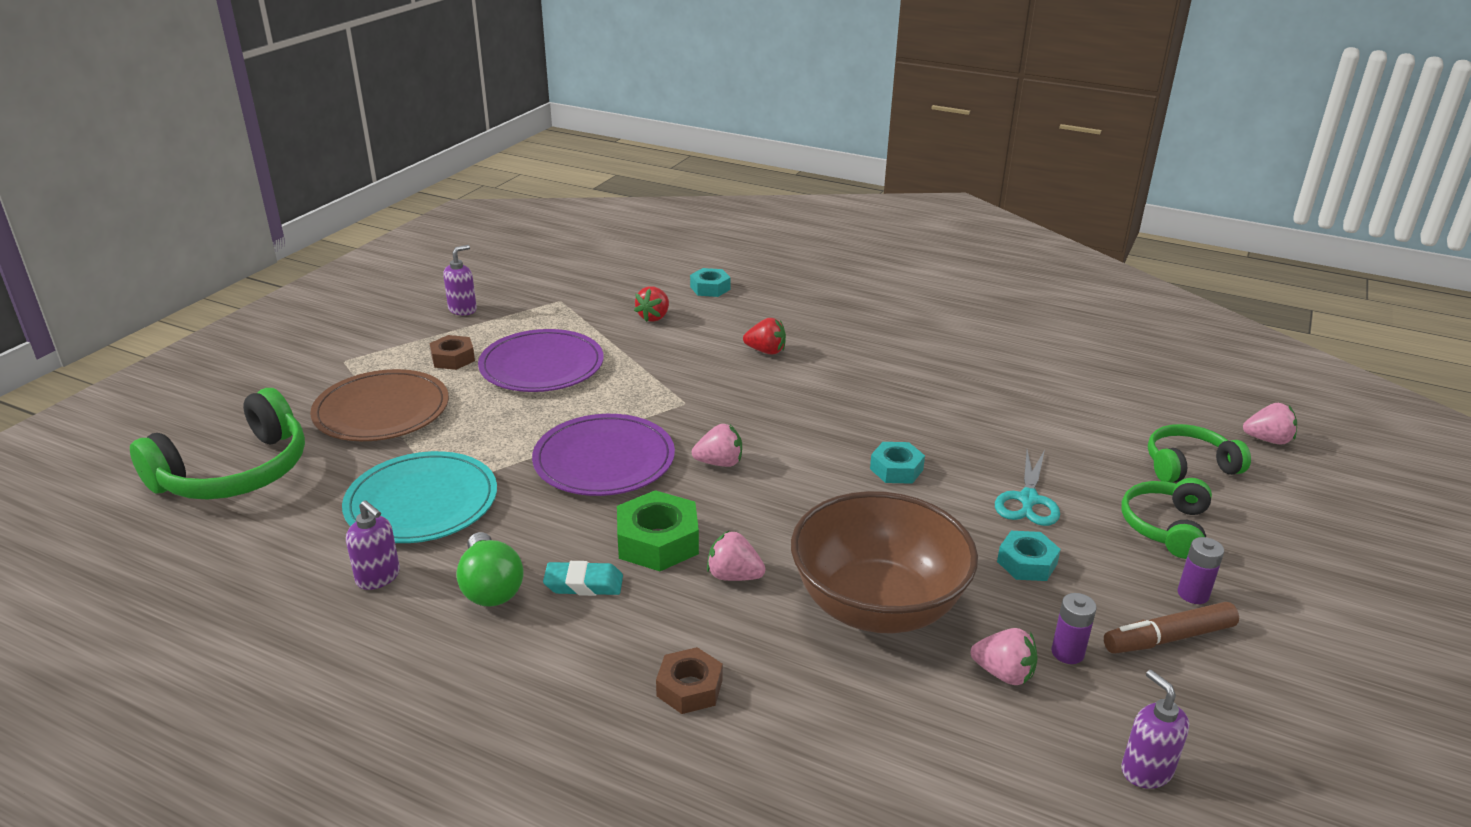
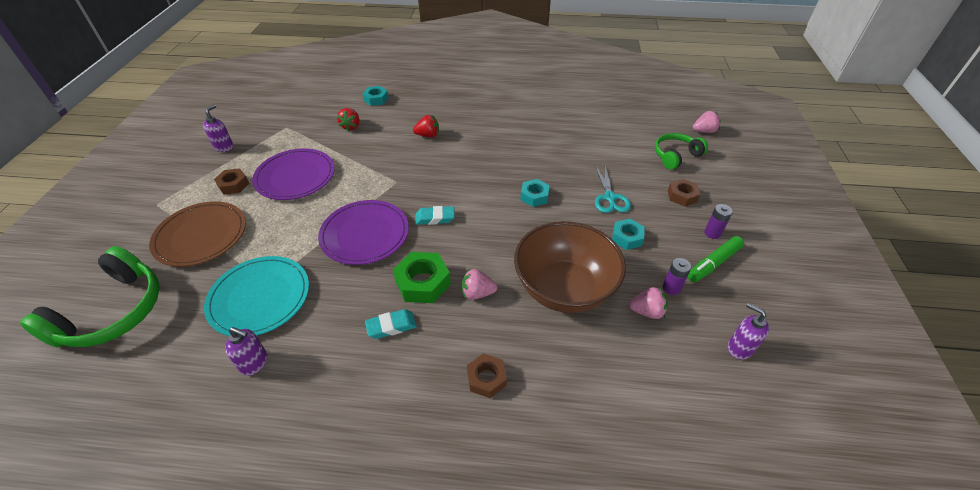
camera: 20 degrees left, 15 degrees up
green light bulb [456,532,524,607] -> none
pink strawberry [692,424,742,467] -> turquoise eraser [415,206,455,225]
brown marker [1104,602,1239,654] -> green marker [688,236,744,282]
green headphones [1121,478,1212,559] -> brown nut [668,178,700,207]

